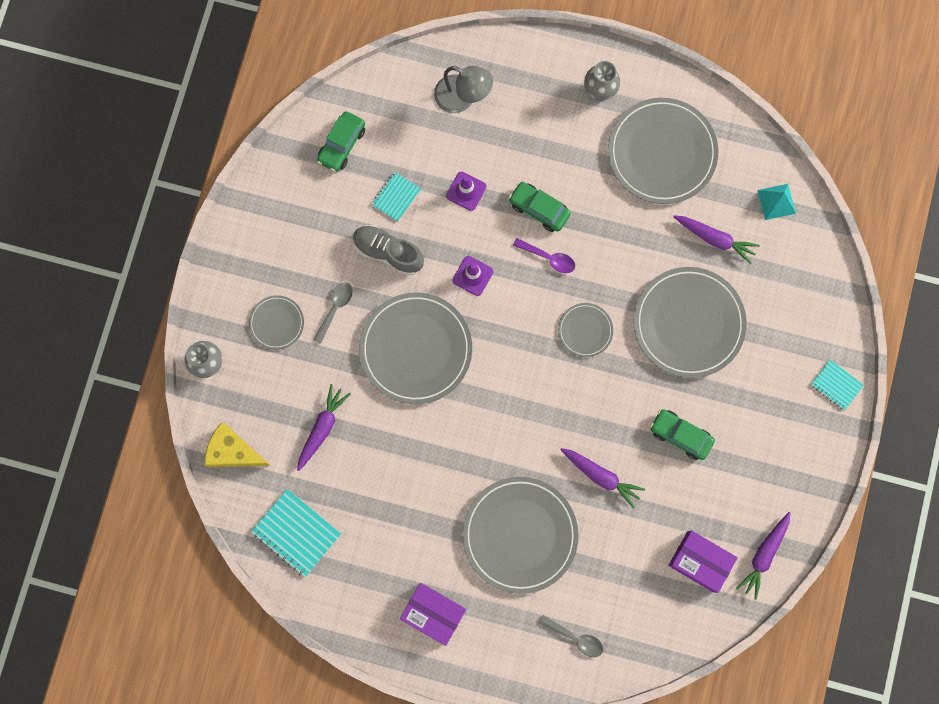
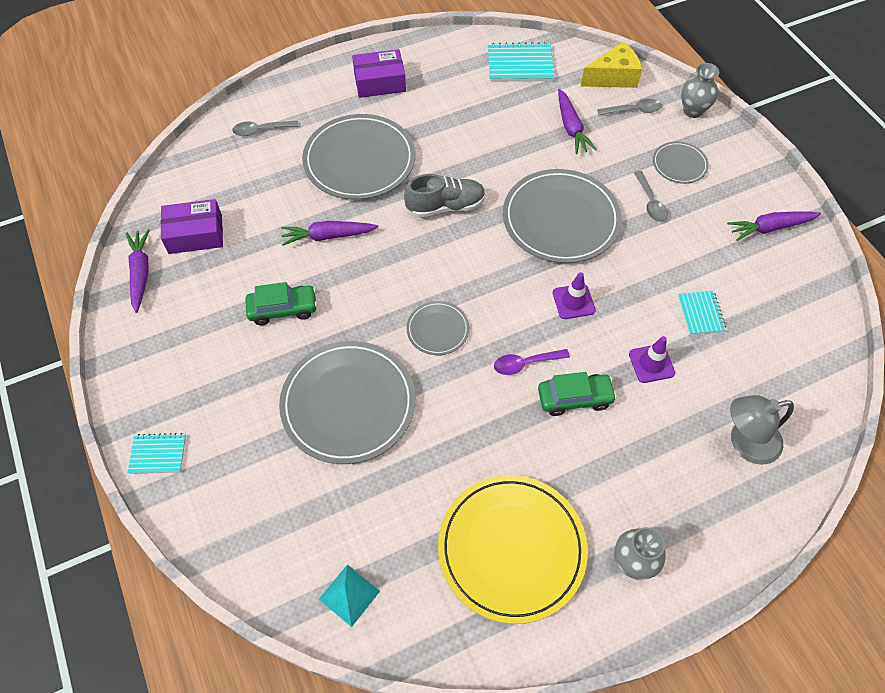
camera: 140 degrees right, 20 degrees down
green car [317,111,365,172] -> none
grey shoe [353,225,424,276] -> grey shoe moved to [404,174,486,218]
grey plate [608,98,718,204] -> yellow plate [438,475,588,624]
purple carrot [673,215,760,264] -> purple carrot moved to [727,212,821,241]
none -> grey spoon [597,99,662,115]

